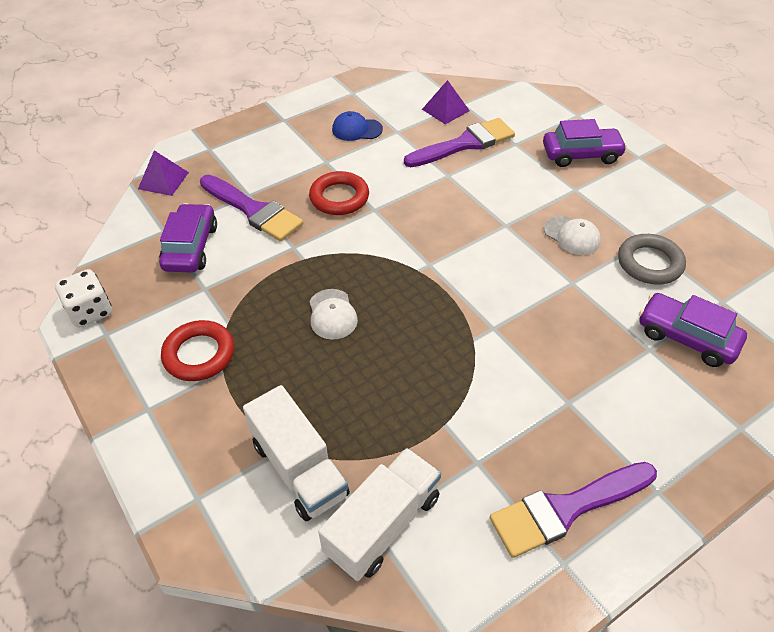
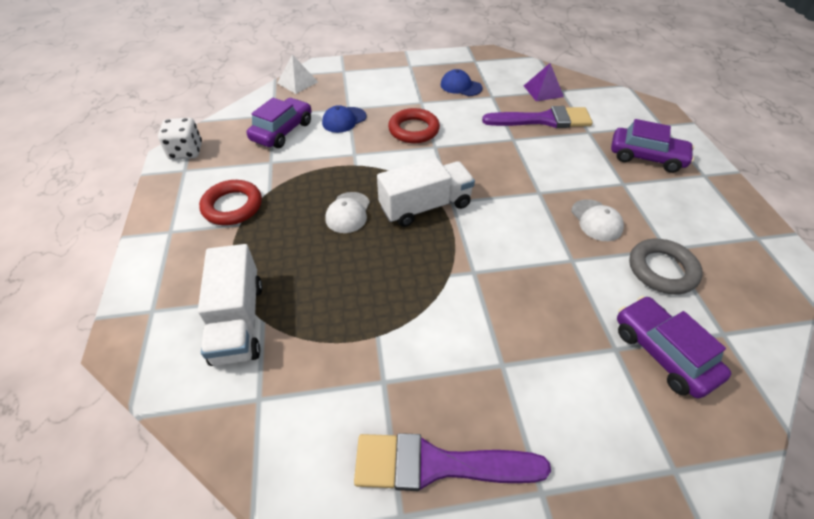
camera: 25 degrees right, 0 degrees up
purple pyramid [138,150,189,196] -> white pyramid [277,54,318,94]
purple brush [200,175,303,242] -> blue cap [322,105,366,133]
white truck [318,448,441,581] -> white truck moved to [377,157,475,227]

